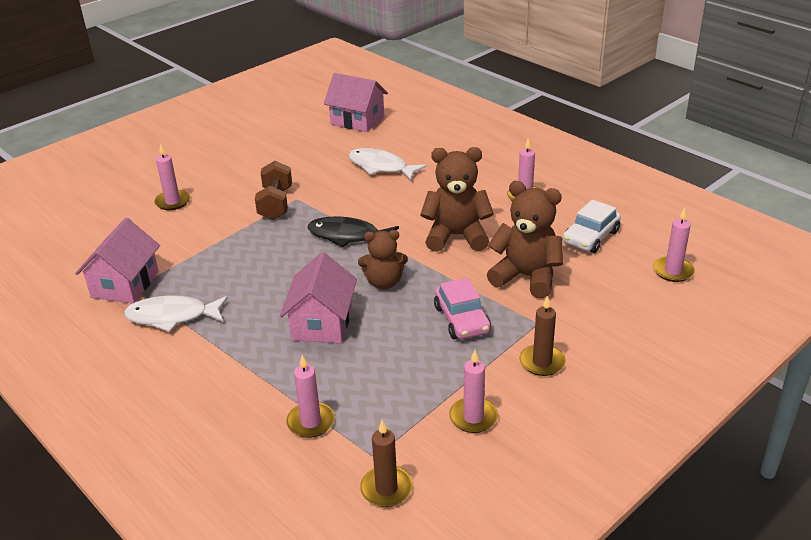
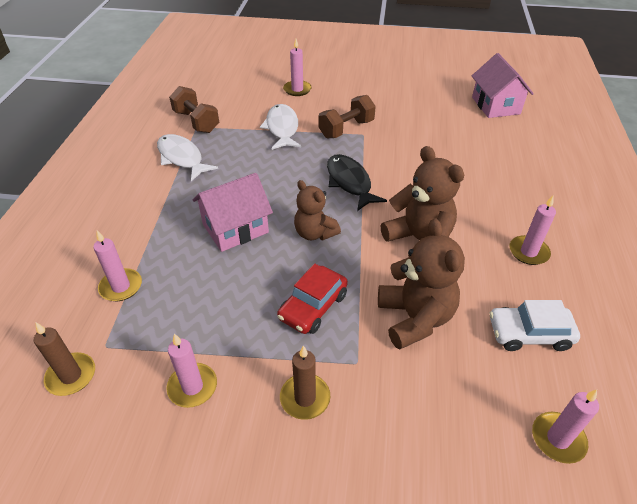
camera: 50 degrees right, 10 degrees up
pink house [75,218,160,304] -> brown dumbbell [169,86,219,133]
white fish [348,148,426,181] -> white fish moved to [260,104,301,150]
pink car [434,278,491,339] -> red car [277,264,348,334]

